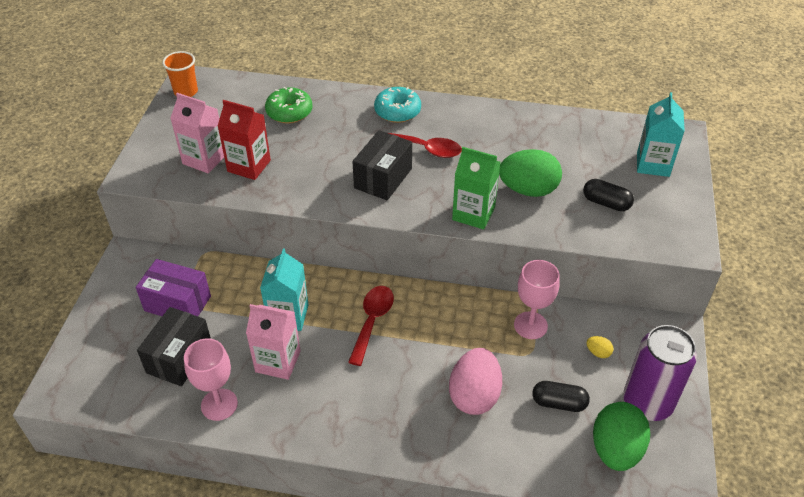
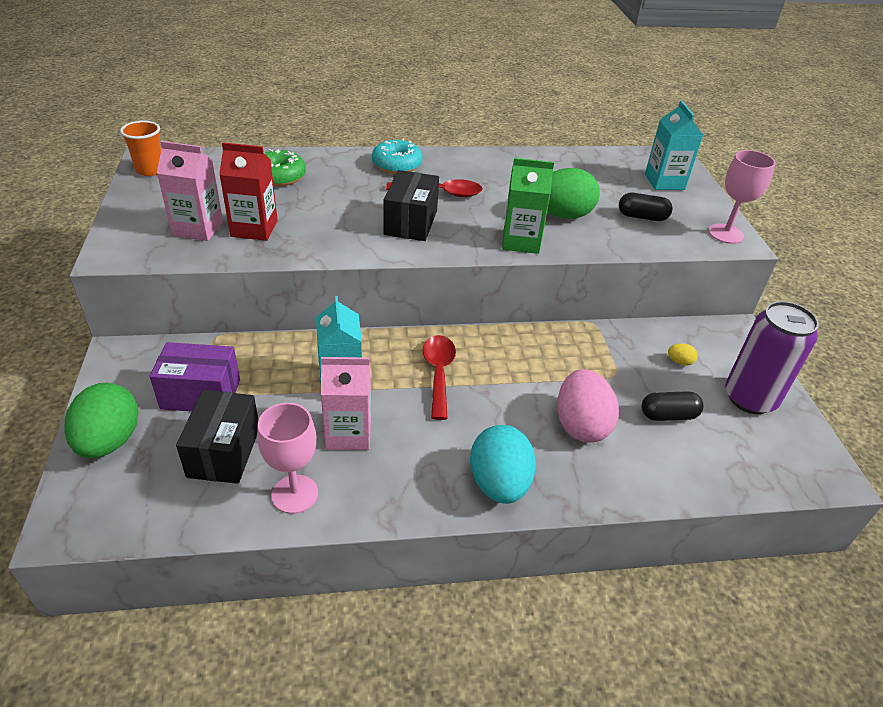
camera: 20 degrees left, 5 degrees down
pink goblet [514,260,560,339] -> pink goblet moved to [709,150,776,244]
green egg [593,402,650,471] -> green egg moved to [64,382,139,458]
none -> turquoise egg [470,425,536,504]

